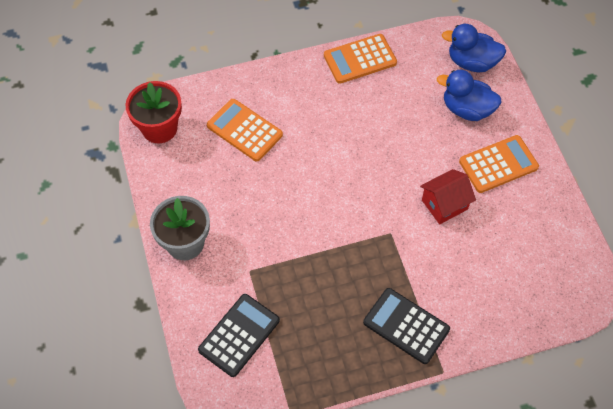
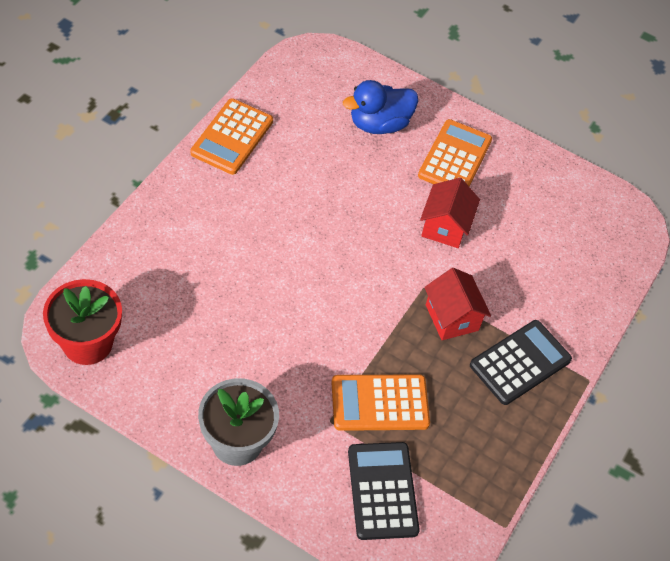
camera: 50 degrees left, 5 degrees down
orange calculator [207,99,283,161] -> orange calculator moved to [331,375,430,431]
black calculator [363,288,450,364] -> black calculator turned 150 degrees clockwise [470,320,572,405]
blue duck [442,24,506,72] -> none
none -> red house [424,268,491,340]

